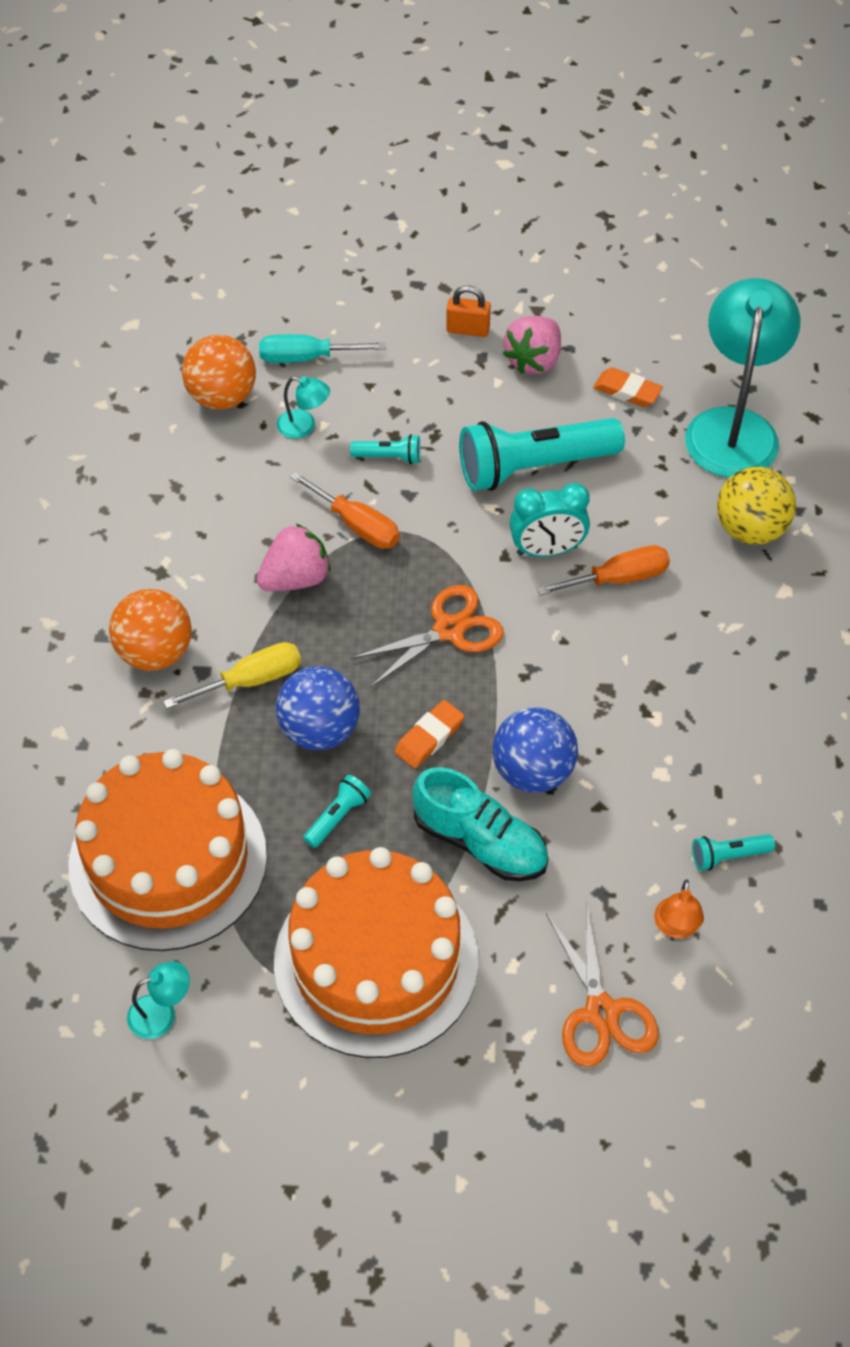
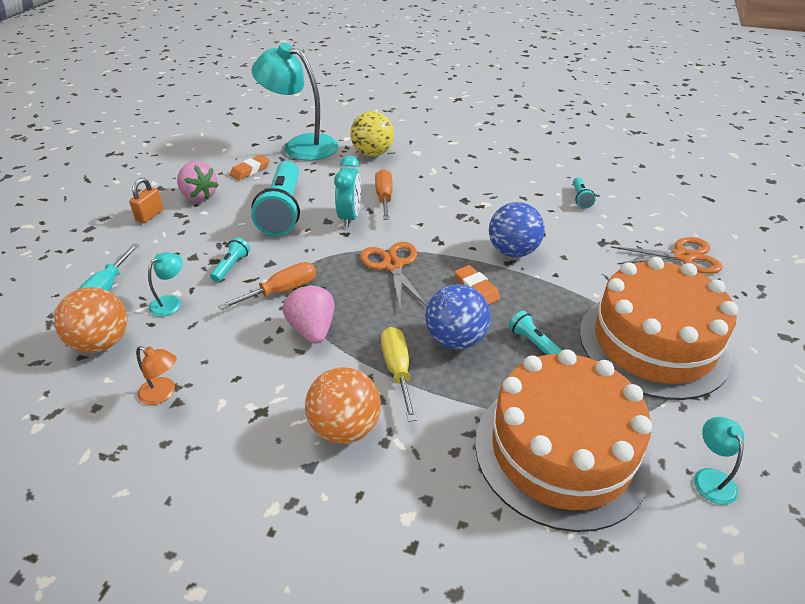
camera: 75 degrees left, 15 degrees down
turquoise shoe [412,767,548,881] -> none
orange lamp [654,879,704,939] -> orange lamp moved to [136,346,177,405]

